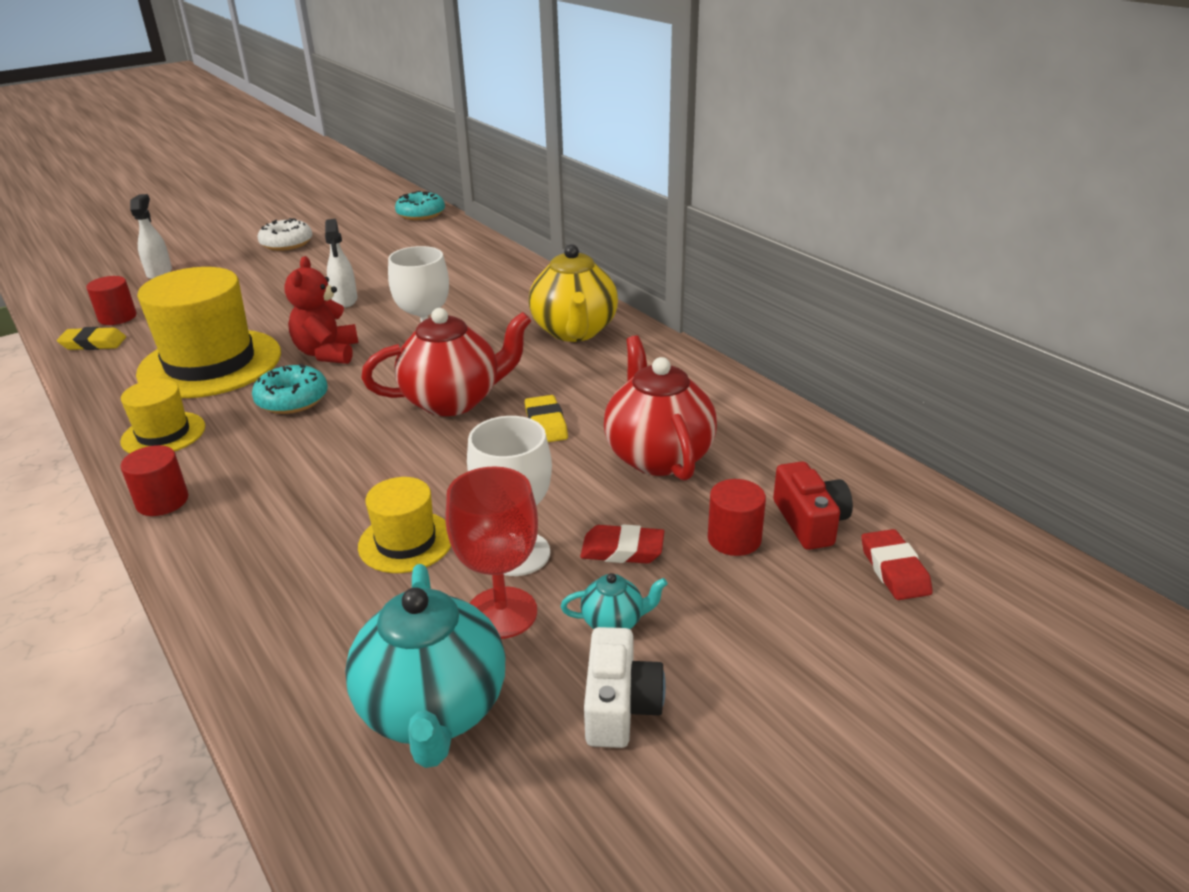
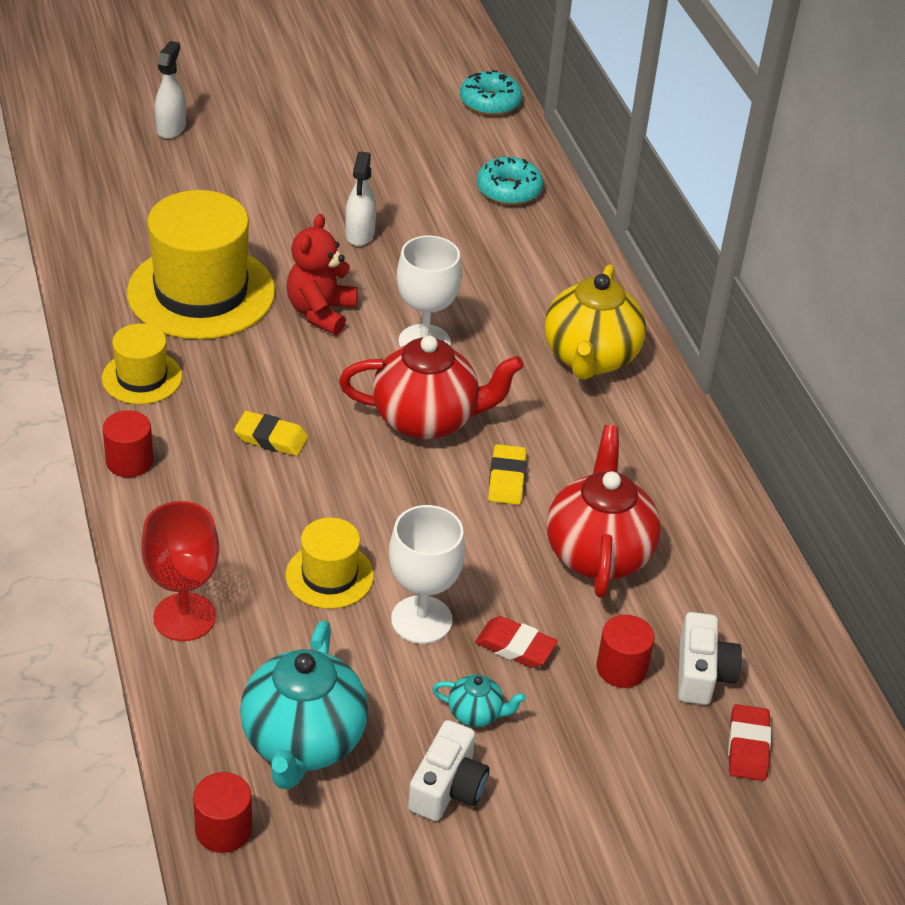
camera: 15 degrees right, 10 degrees up
yellow eraser [57,327,126,350] -> yellow eraser moved to [234,411,308,456]
red cylinder [86,276,137,325] -> red cylinder moved to [193,772,252,853]
turquoise donut [252,364,328,414] -> turquoise donut moved to [477,157,543,205]
white donut [258,218,312,251] -> none
red goblet [445,466,538,639] -> red goblet moved to [141,501,219,641]
red camera [773,461,853,550] -> white camera [678,612,742,705]

